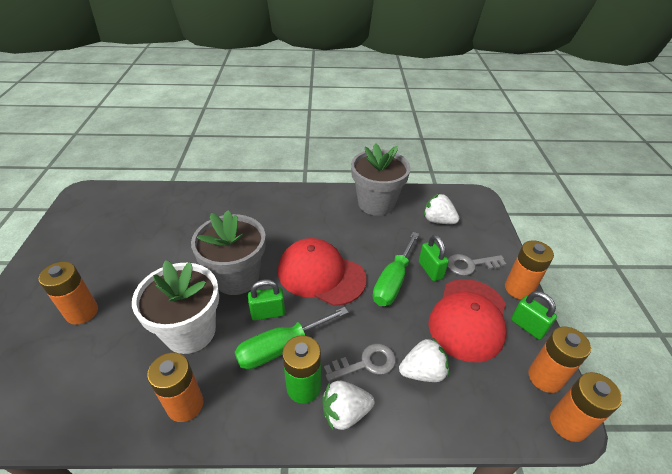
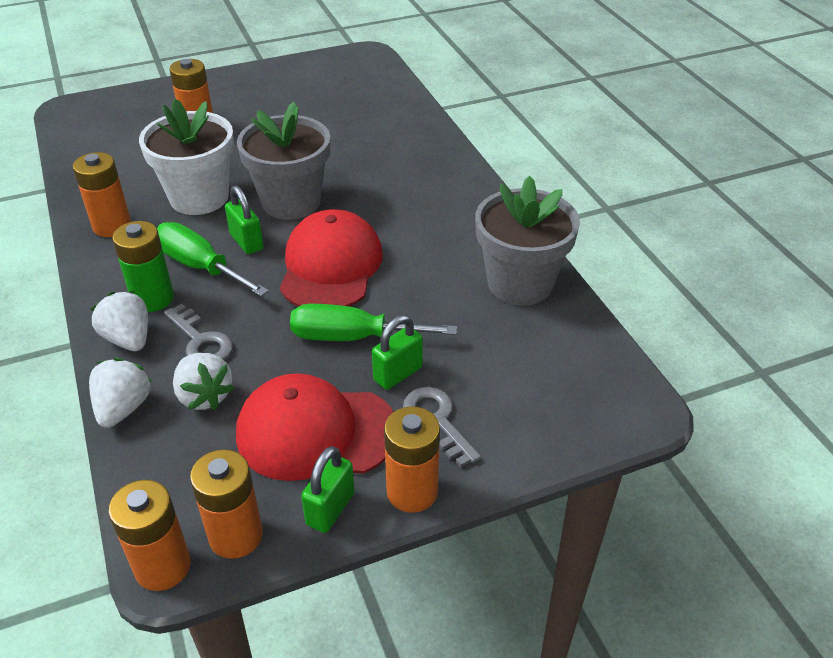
camera: 70 degrees right, 0 degrees up
white strawberry [424,193,459,224] -> white strawberry moved to [89,358,152,428]

